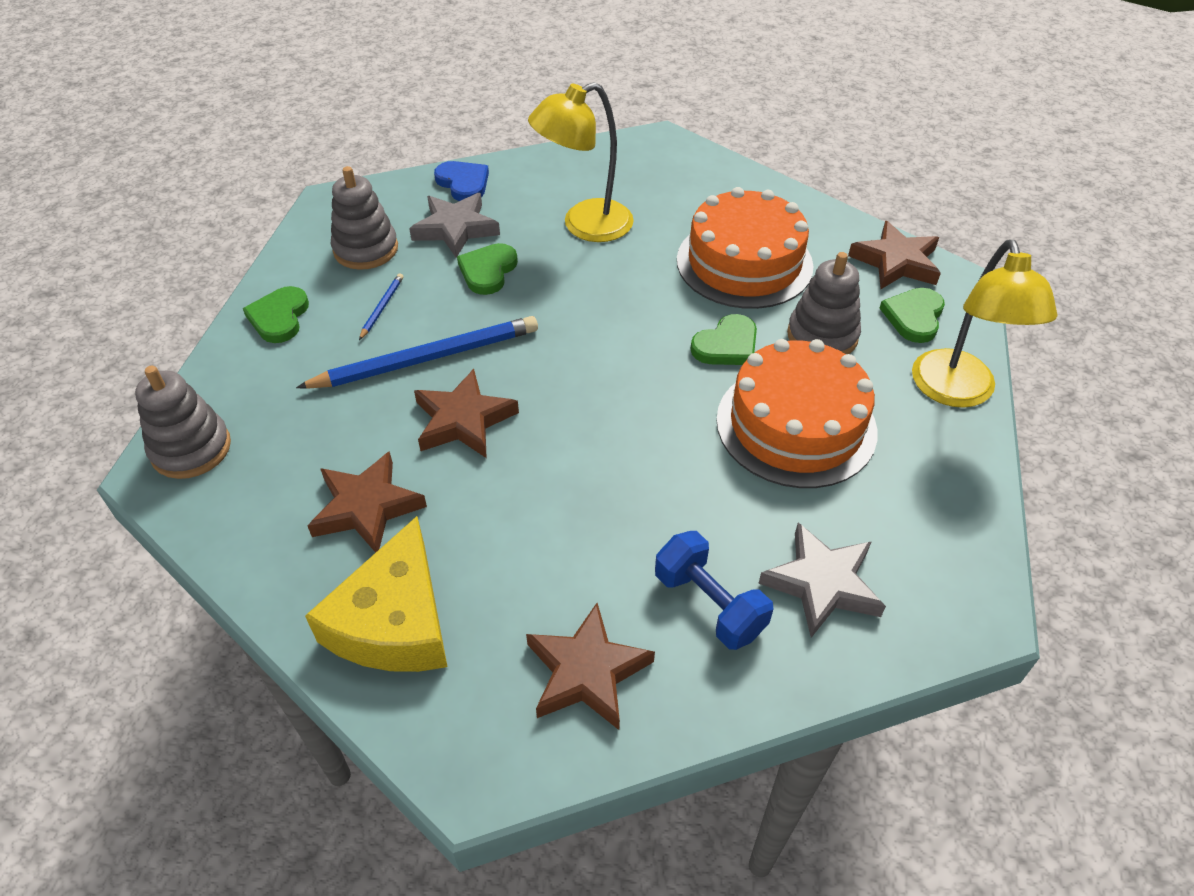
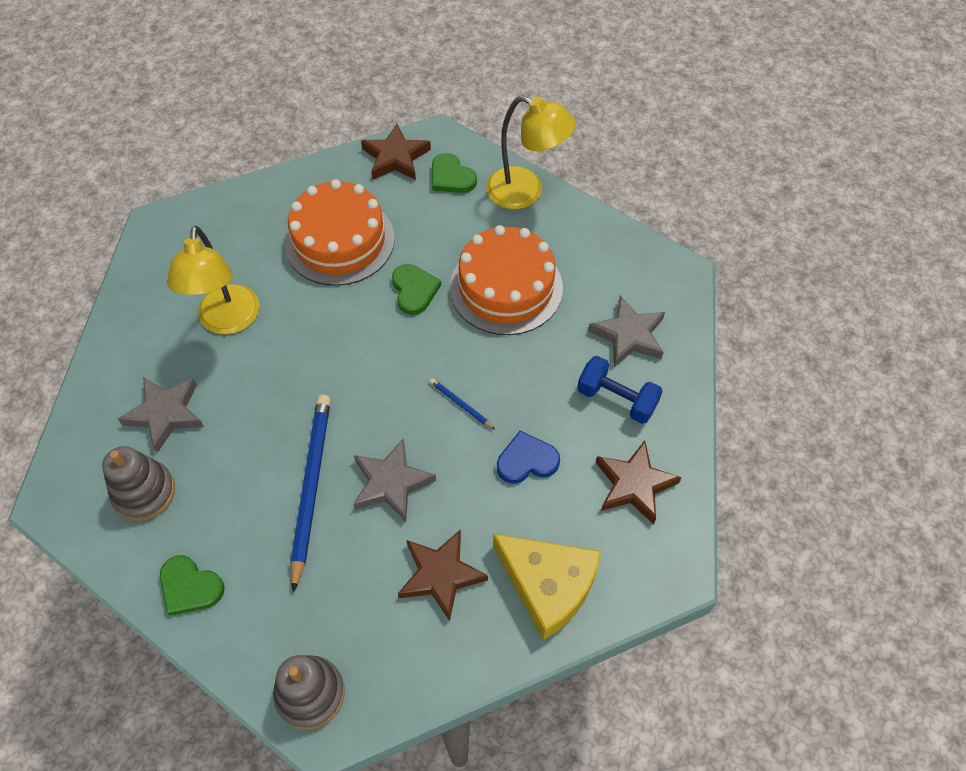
camera: 65 degrees left, 10 degrees up
blue pencil [359,274,403,340] -> blue pencil moved to [430,378,495,429]
brown star [414,369,519,458] -> grey star [353,438,436,522]
blue heart [434,161,489,201] -> blue heart moved to [497,431,560,483]
green heart [457,243,518,295] -> none
blue dumbbell [655,531,773,650] -> blue dumbbell turned 45 degrees clockwise [577,356,663,424]
grey stacking toy [787,252,861,354] -> none

